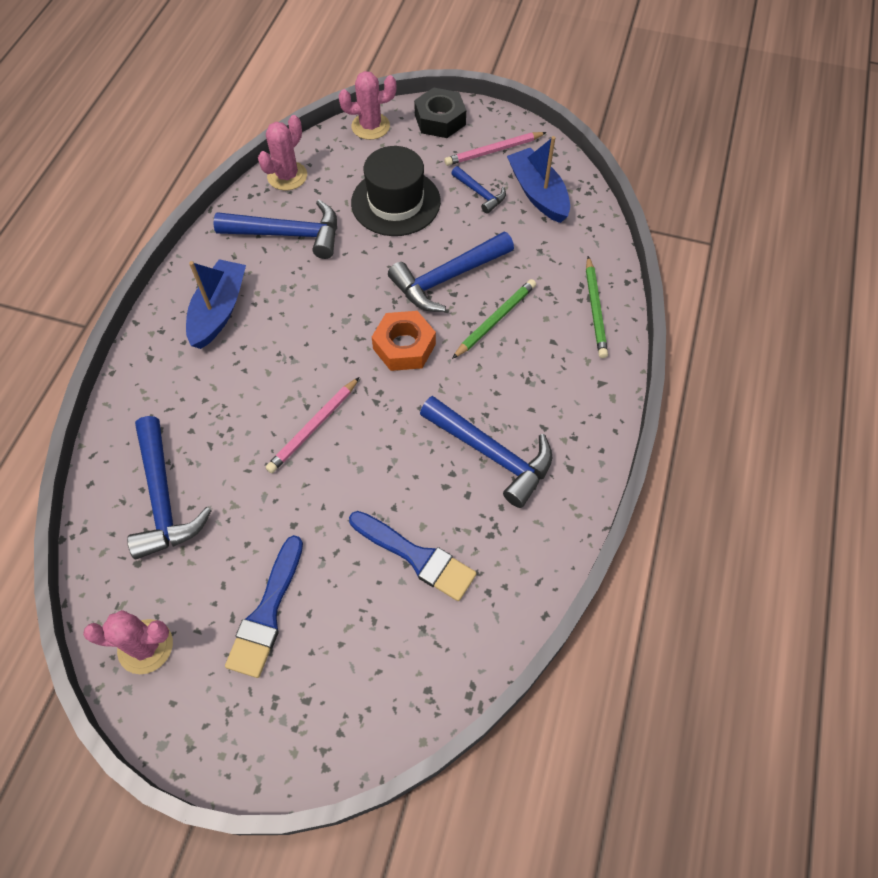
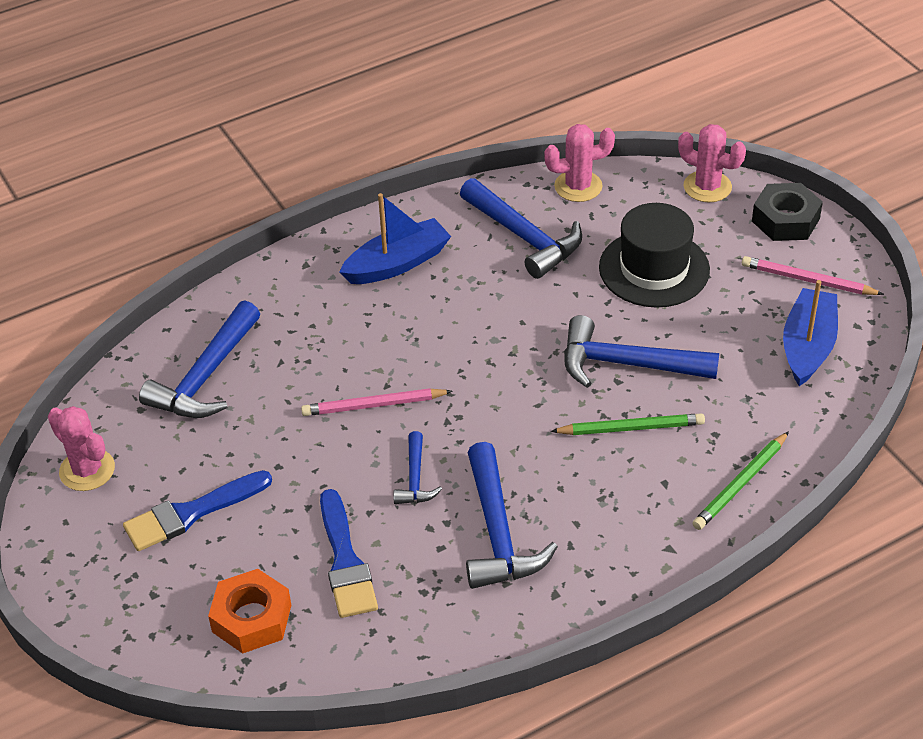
camera: 45 degrees right, 15 degrees down
orange nut [372,311,436,371] -> orange nut moved to [208,569,291,654]
blue hammer [451,166,506,214] -> blue hammer moved to [393,431,442,504]

